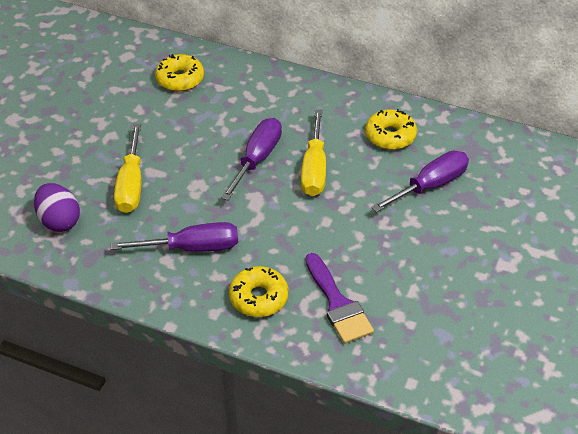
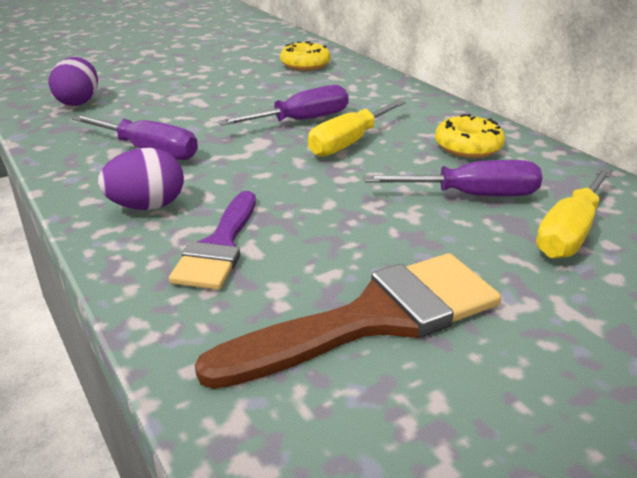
camera: 35 degrees right, 15 degrees down
yellow screwdriver [114,124,142,213] -> yellow screwdriver moved to [536,168,612,259]
yellow donut [229,266,288,317] -> purple egg [98,148,184,210]
none -> brown brush [195,253,501,389]

